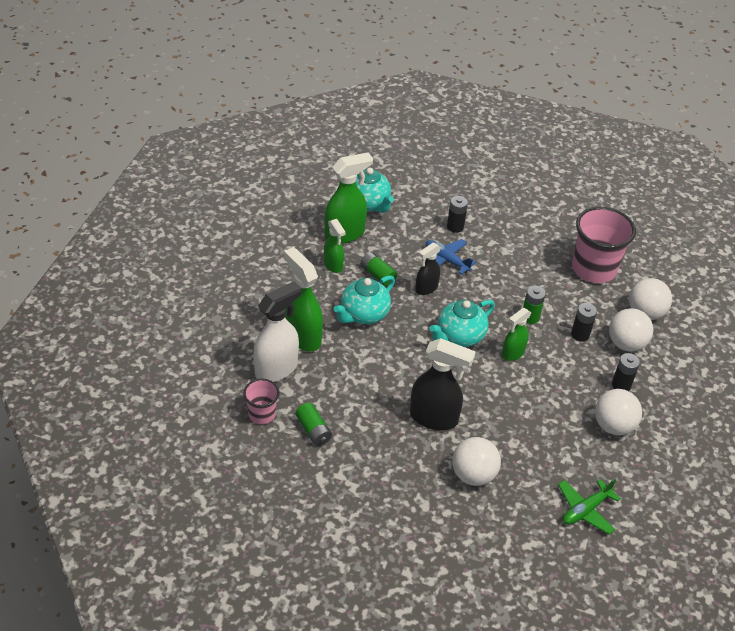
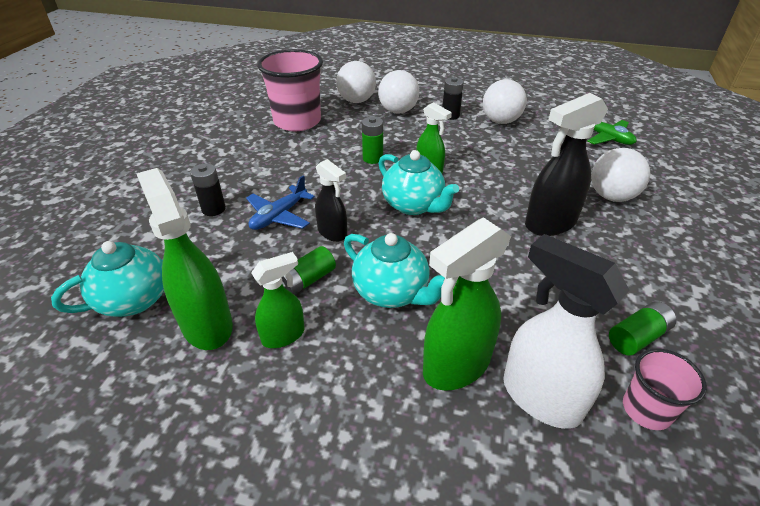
camera: 90 degrees left, 5 degrees down
black spray bottle [410,338,476,430] -> black spray bottle turned 135 degrees counterclockwise [525,93,608,236]
black battery [571,303,597,342] -> none

